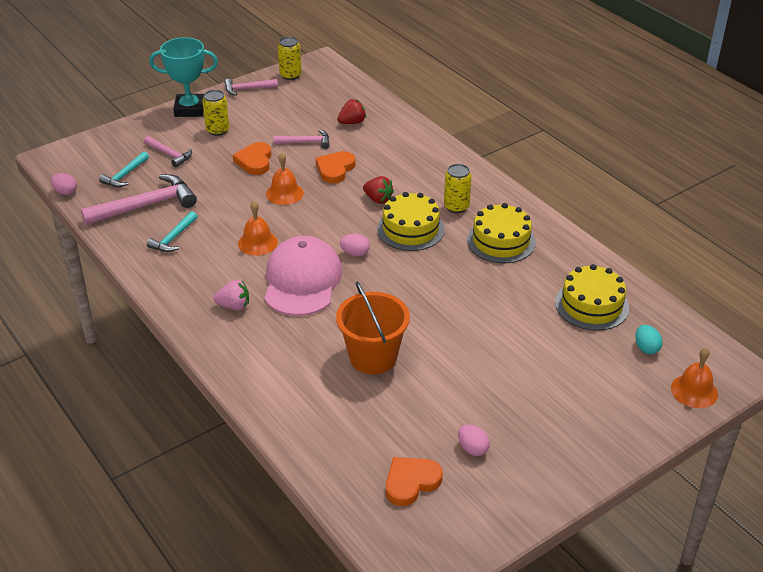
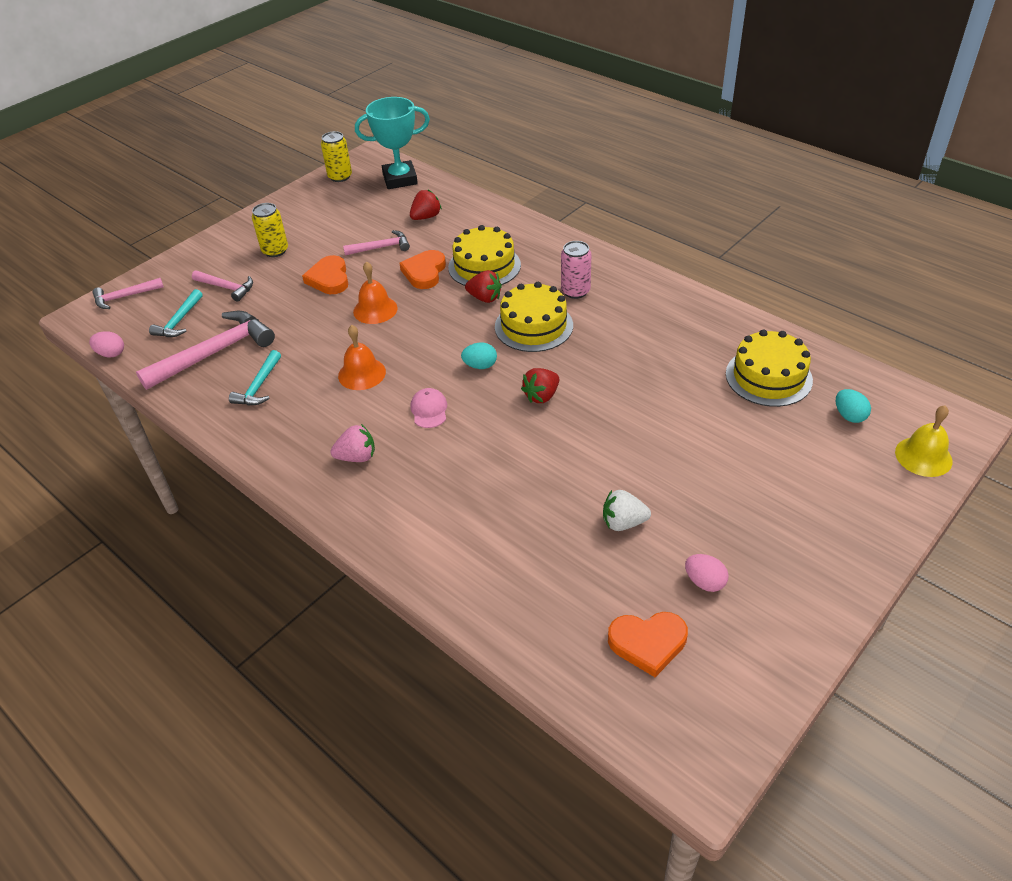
camera: 10 degrees left, 5 degrees up
turquoise trophy [149,37,218,117] -> turquoise trophy moved to [355,97,430,189]
pink hammer [225,79,278,96] -> pink hammer moved to [92,278,164,309]
pink cap [264,236,342,316] -> pink cap [410,388,447,428], size x0.40
orange bucket [336,281,410,374] -> none
pink egg [340,234,370,256] -> turquoise egg [461,343,497,369]
orange heart [386,457,443,506] -> orange heart turned 135 degrees counterclockwise [608,612,688,677]
yellow can [444,164,472,213] -> pink can [561,241,591,299]
yellow cake [467,203,536,263] -> yellow cake moved to [448,225,521,286]
orange bell [671,348,718,408] -> yellow bell [895,405,953,477]
none -> red strawberry [521,368,559,403]
none -> white strawberry [603,490,651,531]

